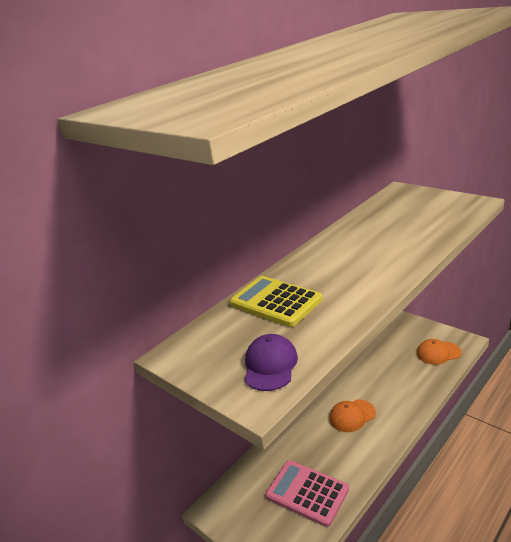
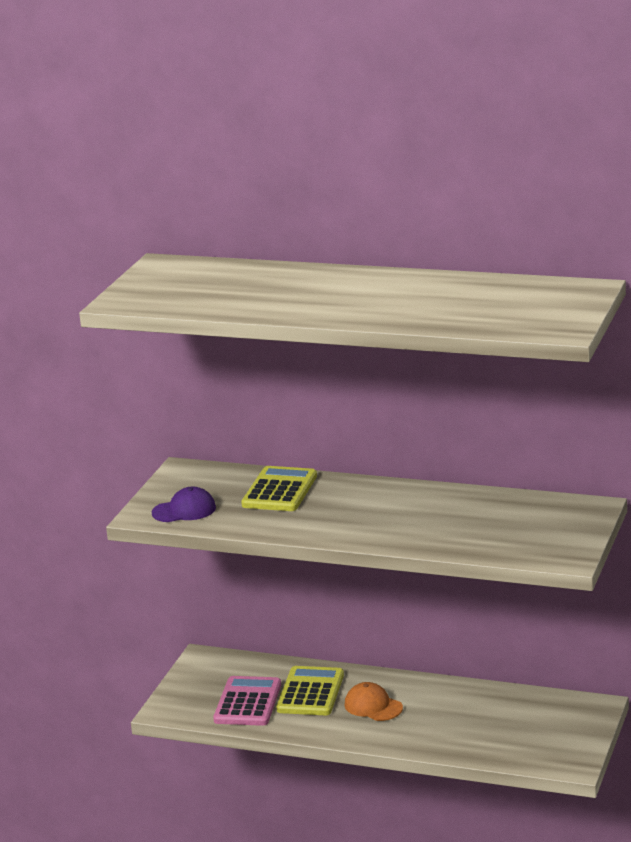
camera: 65 degrees right, 5 degrees down
orange cap [417,339,462,365] -> none
none -> yellow calculator [276,666,344,715]

